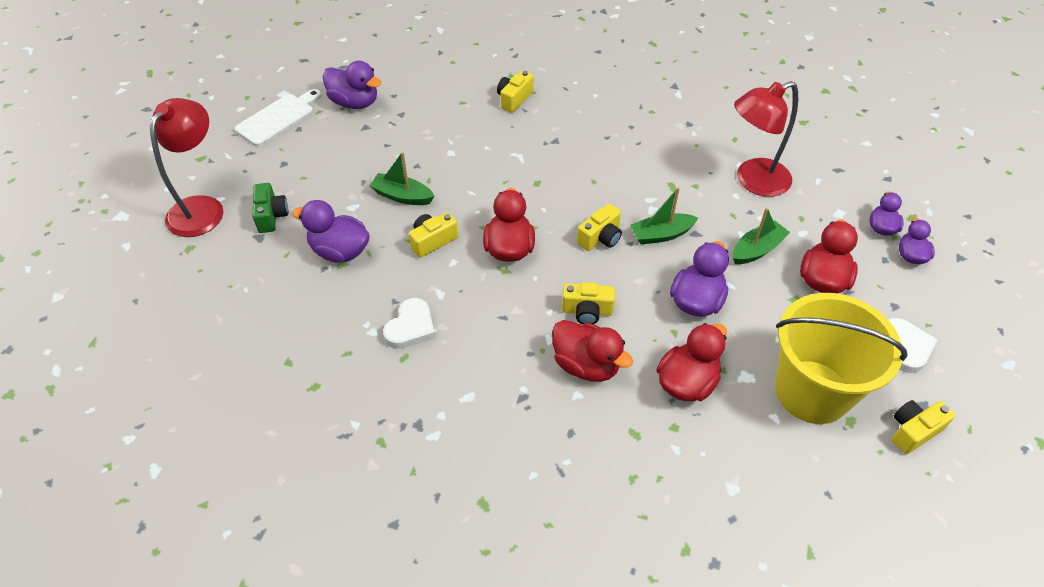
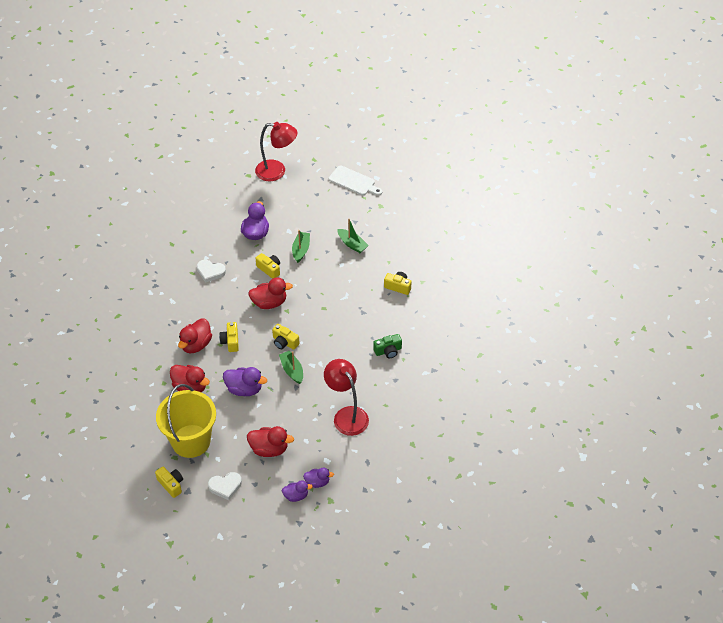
camera: 80 degrees right, 0 degrees up
green camera [252,183,288,233] -> green camera moved to [373,334,402,358]
purple duck [323,61,382,109] -> none
green boat [733,208,790,264] -> green boat moved to [337,219,369,253]

